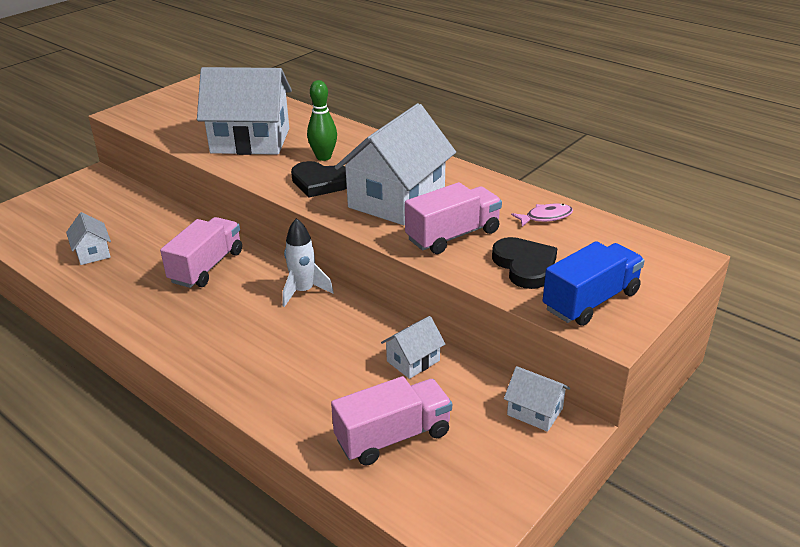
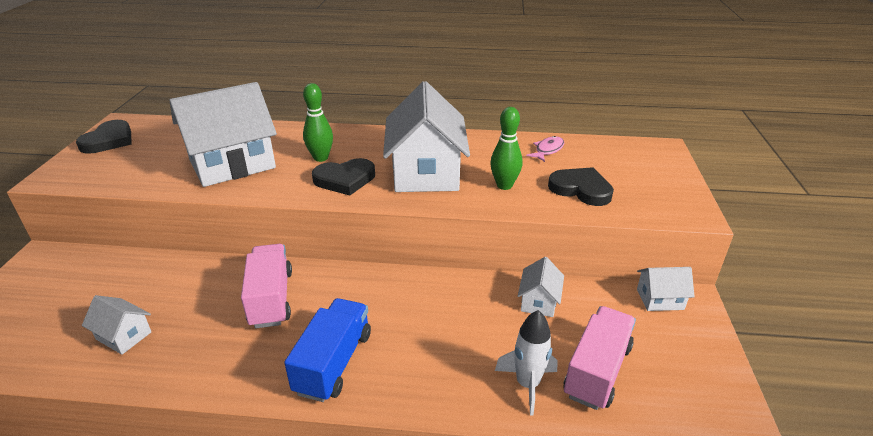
camera: 35 degrees left, 0 degrees up
white rocket [282,218,334,307] -> white rocket moved to [495,310,558,416]
pink truck [405,182,502,254] -> green bowling pin [490,107,522,190]
blue truck [542,241,645,326] -> blue truck moved to [284,298,371,402]
none -> black heart [76,120,132,154]

